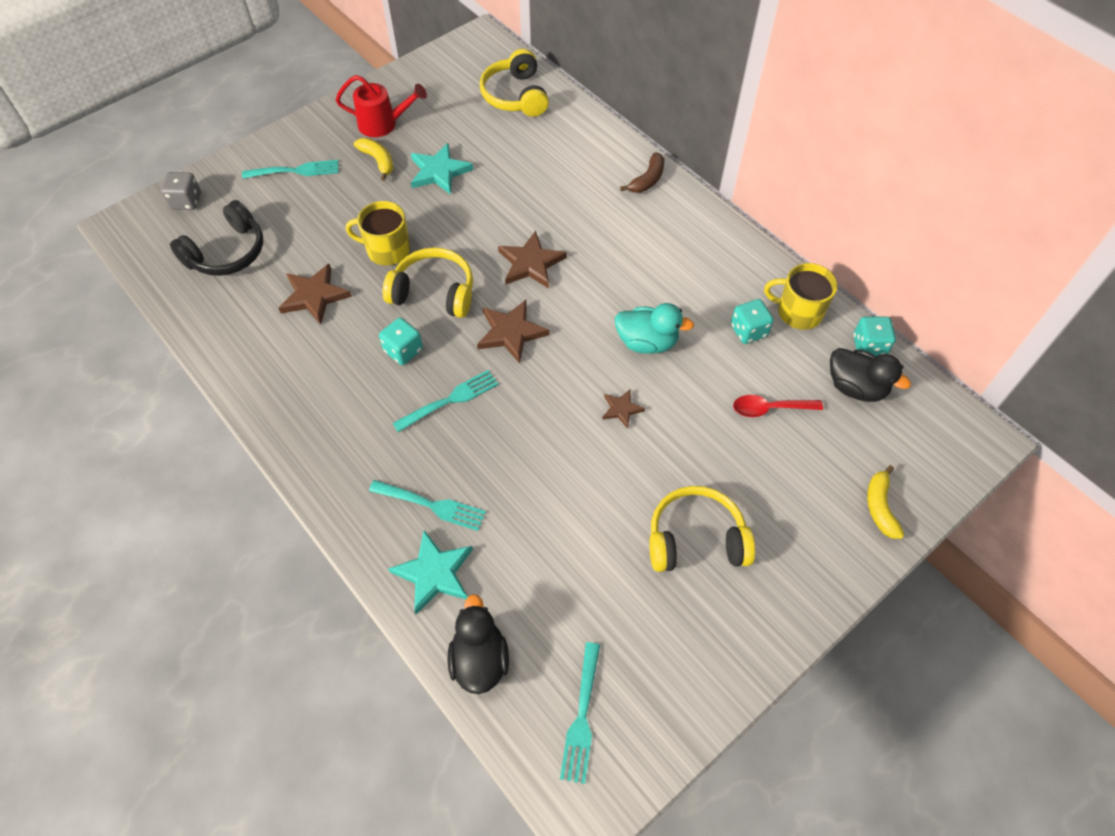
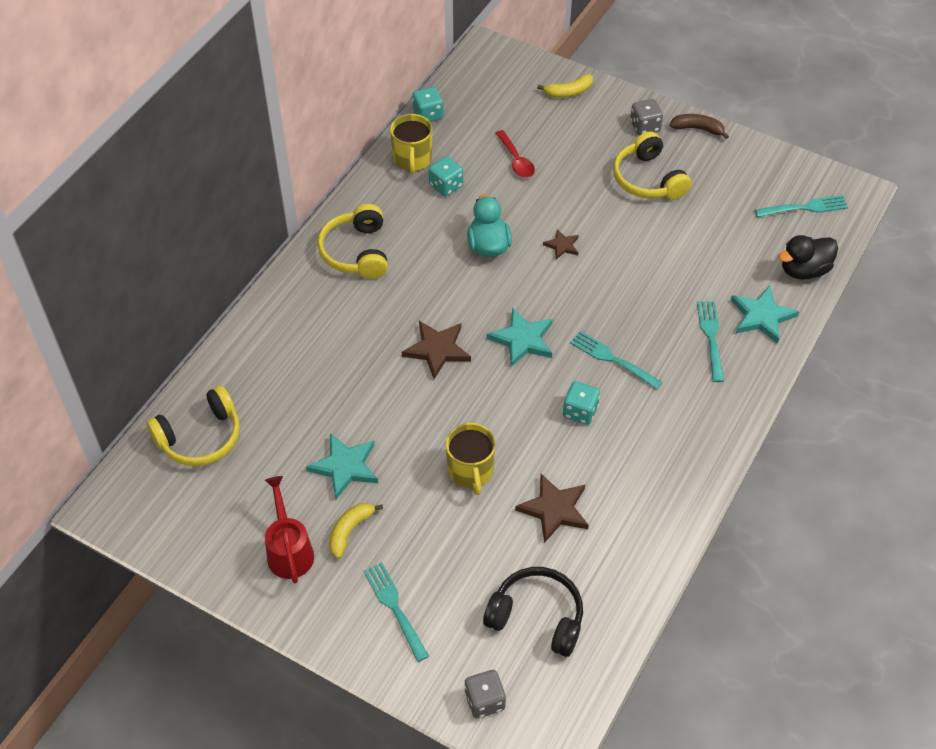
camera: 110 degrees left, 5 degrees down
yellow headphones [383,248,473,318] -> yellow headphones moved to [317,204,388,279]
brown star [477,300,550,364] -> turquoise star [487,308,552,367]
brown banana [620,152,664,193] -> brown banana moved to [670,114,729,139]
black duck [830,348,911,402] -> none
none -> grey dice [630,99,663,136]

